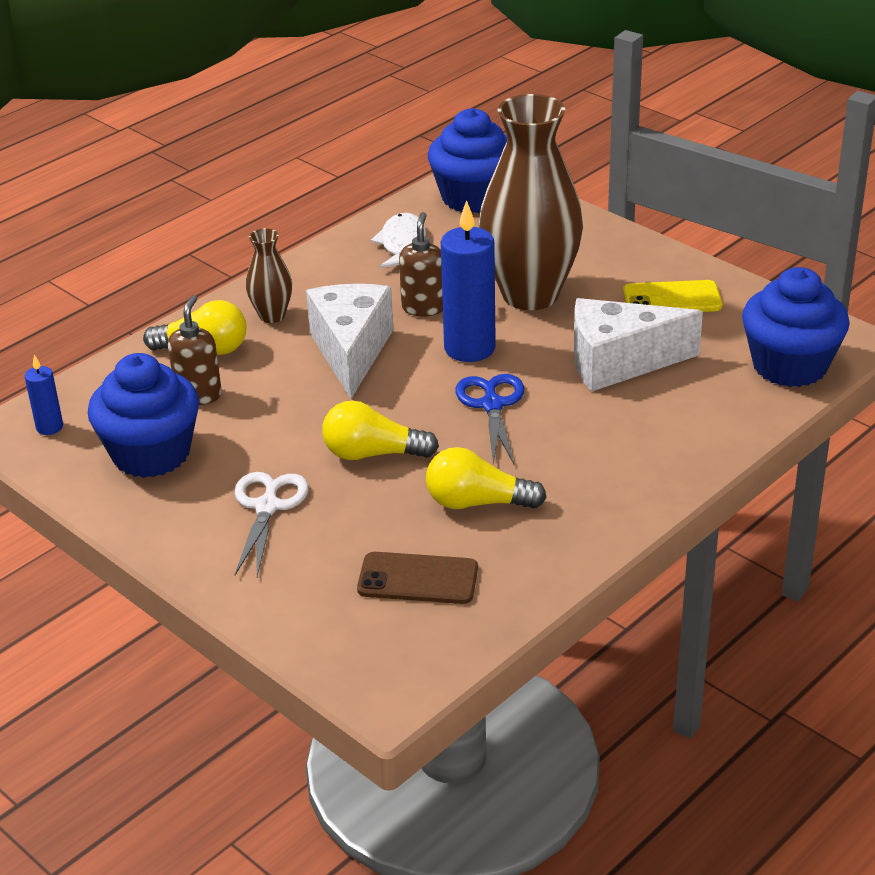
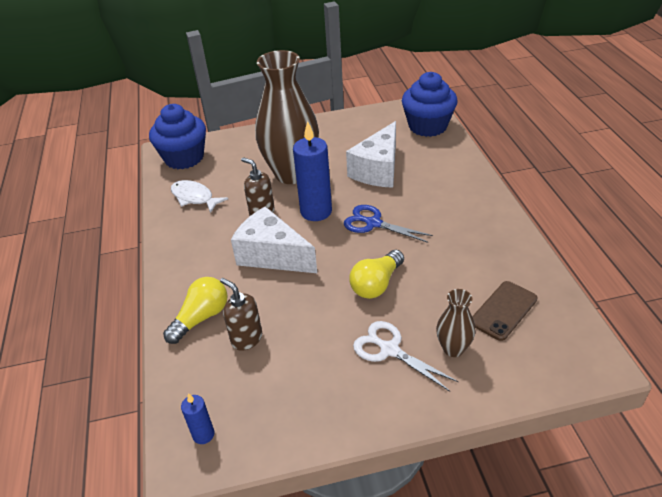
camera: 55 degrees left, 5 degrees up
blue cupcake [88,353,199,478] -> none
brown vase [246,228,292,323] -> brown vase moved to [436,289,475,357]
yellow light bulb [426,447,547,509] -> none
yellow phone [623,280,722,312] -> none

